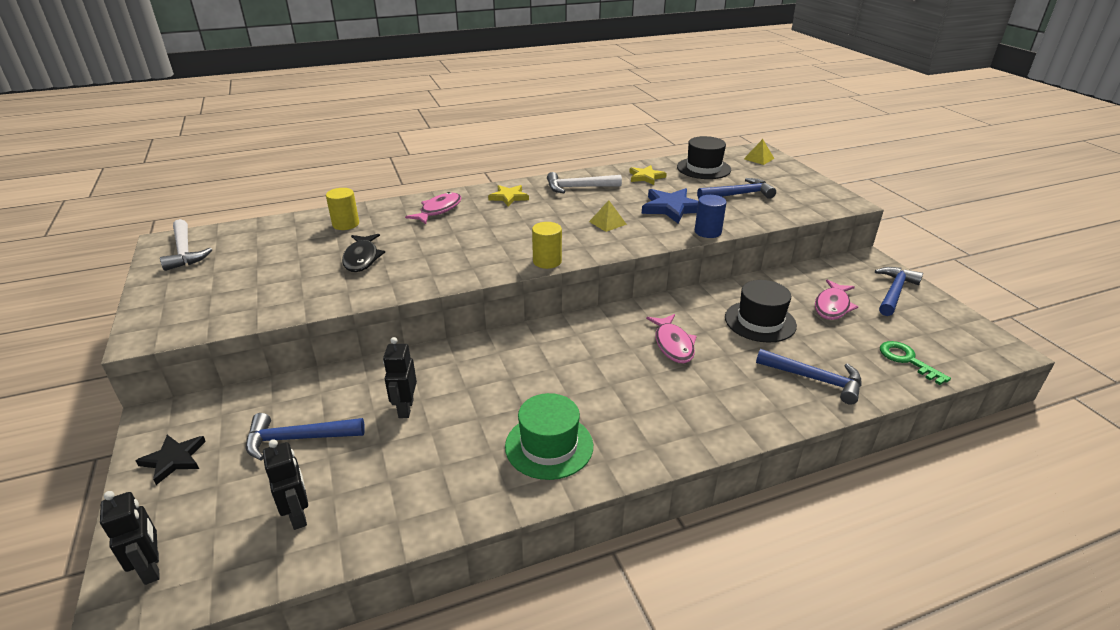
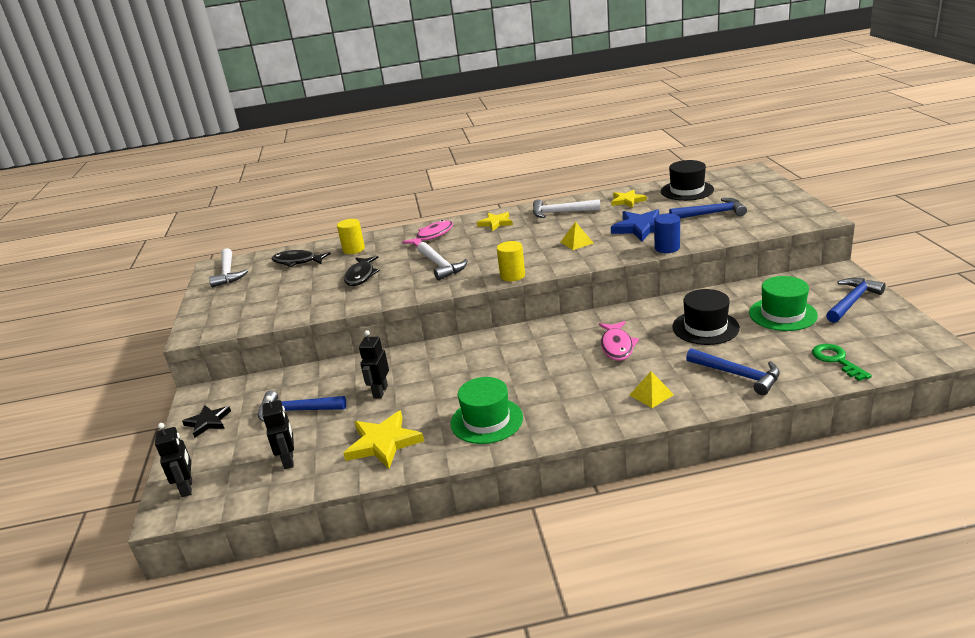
camera: 15 degrees right, 5 degrees down
yellow pyramid [744,139,775,165] -> yellow pyramid moved to [630,371,674,408]
pink fish [815,279,858,320] -> green hat [749,276,818,331]
none -> black fish [272,250,331,267]
none -> yellow star [343,410,424,469]
none -> white hammer [417,242,468,280]

